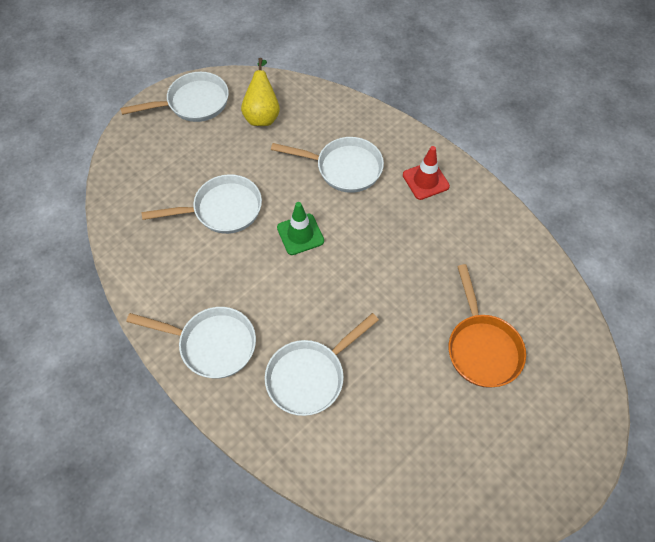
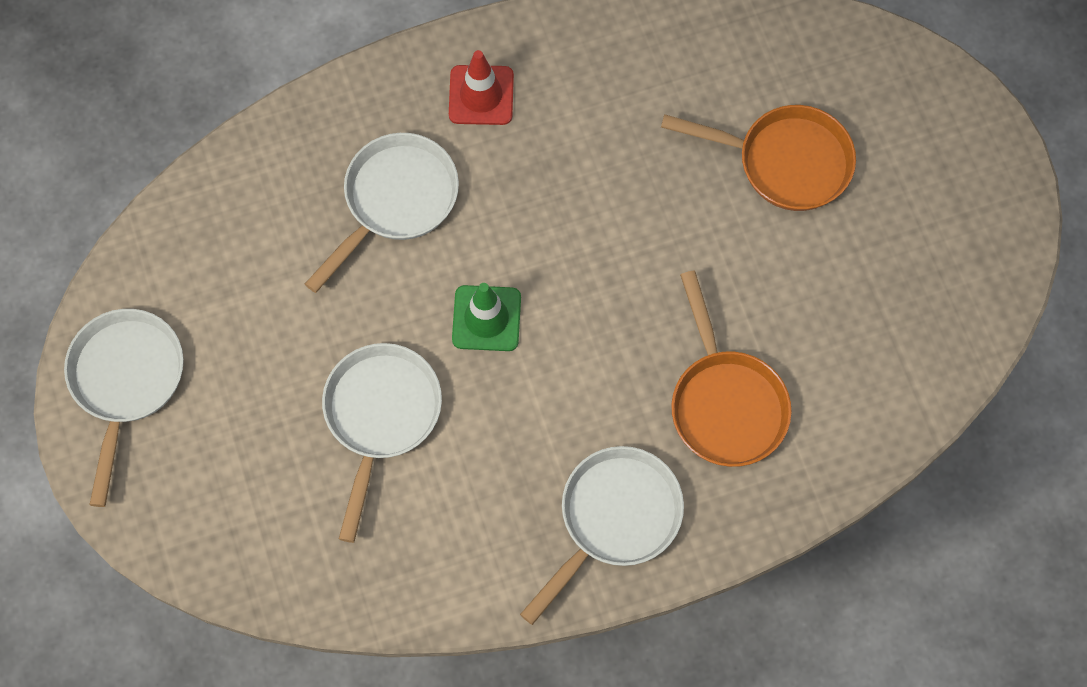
camera: 65 degrees left, 10 degrees up
yellow pear [241,58,280,126] -> none
white pan [265,313,379,416] -> orange pan [671,270,792,467]

